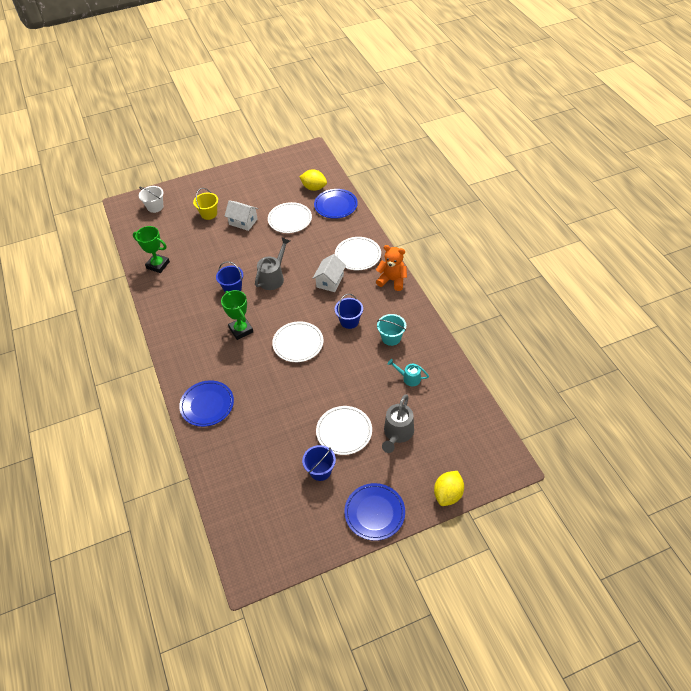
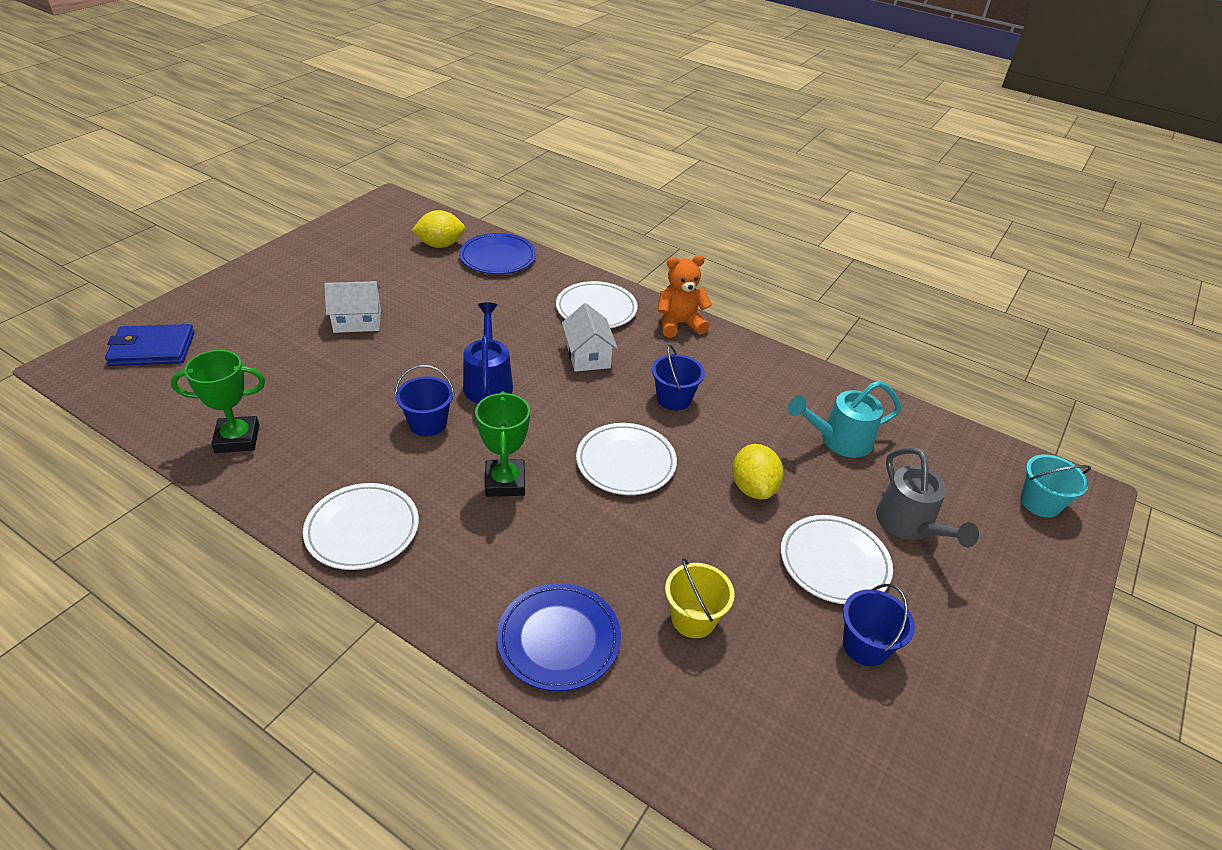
camera: 40 degrees left, 10 degrees down
white bucket [139,186,163,213] -> blue wallet [105,324,195,366]
yellow bucket [193,188,218,220] -> yellow bucket moved to [665,558,735,638]
green trophy [221,290,253,340] -> green trophy turned 60 degrees clockwise [475,391,530,497]
grey watering can [255,237,290,290] -> blue watering can [463,302,513,403]
white plate [268,202,312,233] -> white plate moved to [303,483,419,570]
blue plate [344,483,405,541] -> none
turquoise bucket [377,314,406,346] -> turquoise bucket moved to [1021,454,1091,518]
turquoise watering can [388,359,429,386] -> turquoise watering can [788,381,901,458], size x1.62
yellow lemon [434,471,464,506] -> yellow lemon moved to [732,444,784,499]

